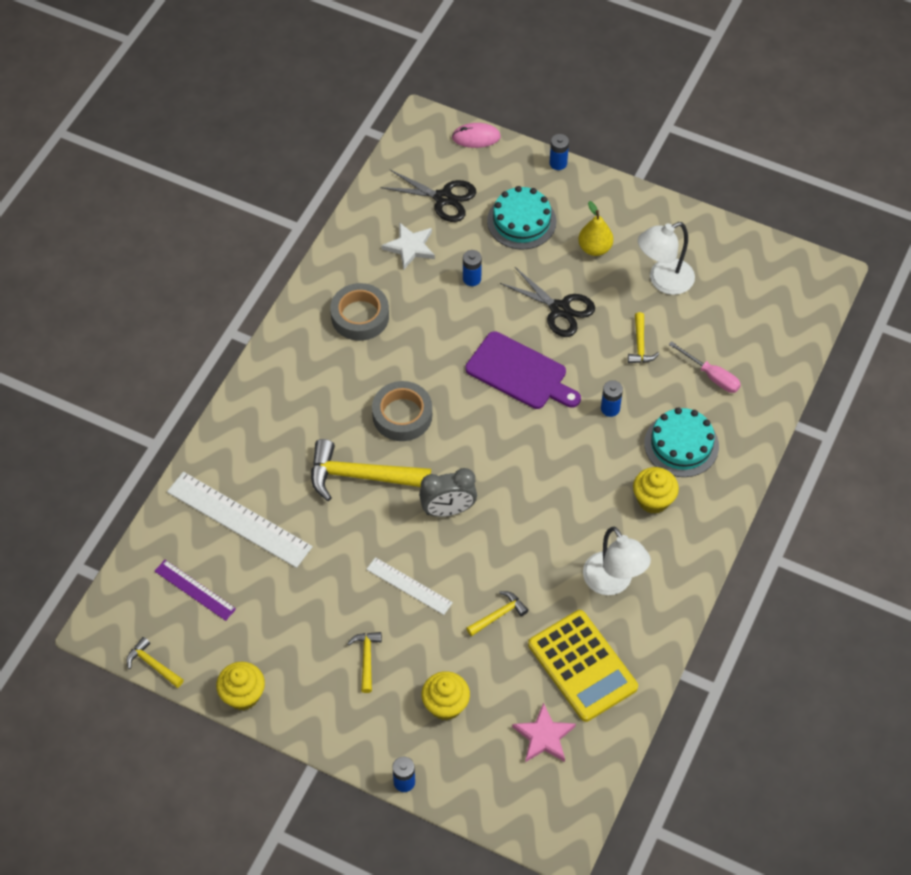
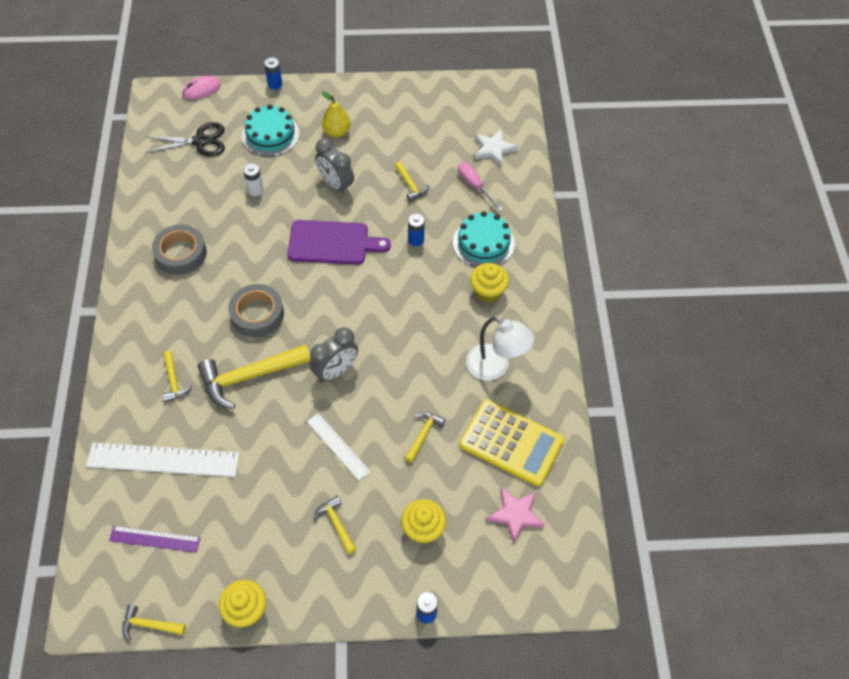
camera: 30 degrees left, 0 degrees up
white ruler [366,557,453,615] -> white ruler turned 45 degrees clockwise [307,413,371,481]
white star [382,222,435,269] -> white star moved to [475,129,518,167]
blue battery [463,250,482,286] -> white battery [243,163,264,196]
black scissors [500,267,595,337] -> grey clock [315,138,354,195]
white lamp [638,222,695,295] -> none
pink screwdriver [668,341,741,393] -> pink screwdriver turned 135 degrees counterclockwise [458,162,503,211]
none -> yellow hammer [163,351,192,402]

